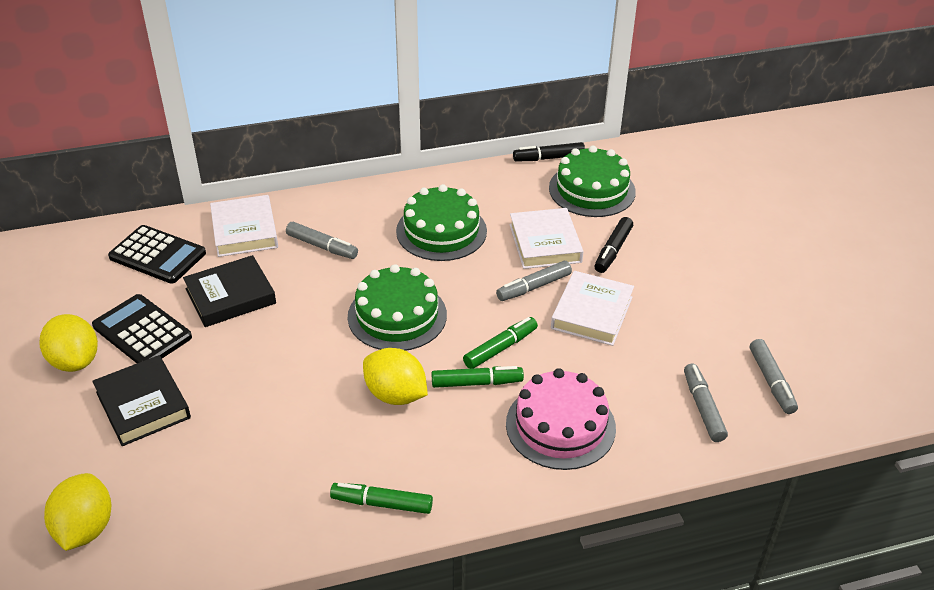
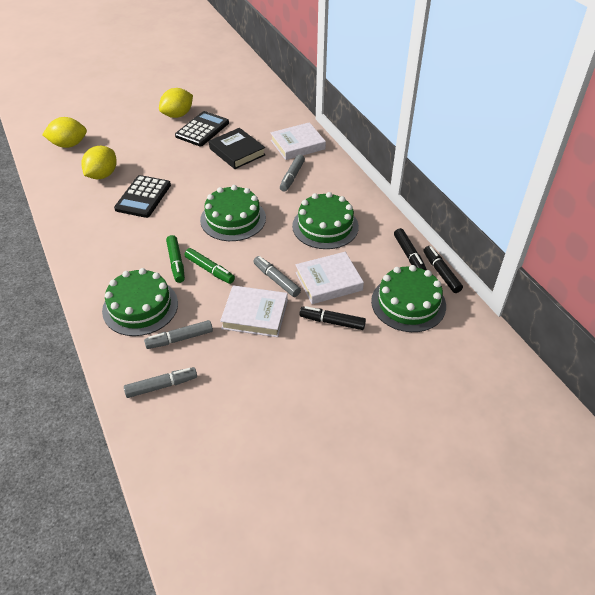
camera: 80 degrees right, 5 degrees up
black book [92,355,191,446] -> none
black calculator [108,225,206,284] -> black calculator moved to [114,175,171,218]
green marker [330,483,433,514] -> none
yellow lemon [363,348,428,405] -> yellow lemon moved to [81,146,117,179]
pink cake [506,368,616,470] -> green cake [102,268,178,336]
grey marker [750,339,798,414] -> grey marker moved to [144,320,213,349]
none -> black marker [394,228,427,270]

